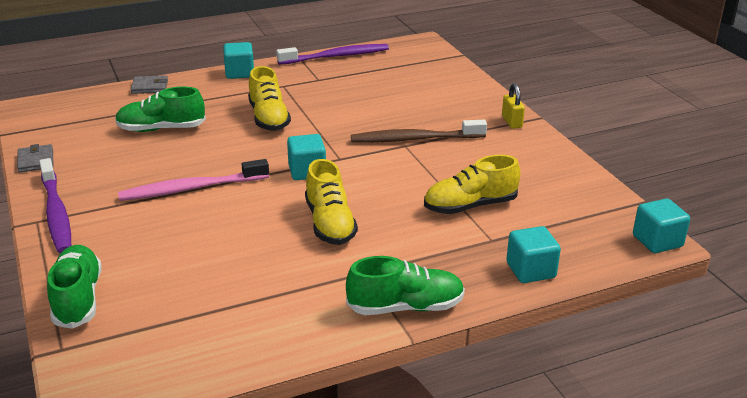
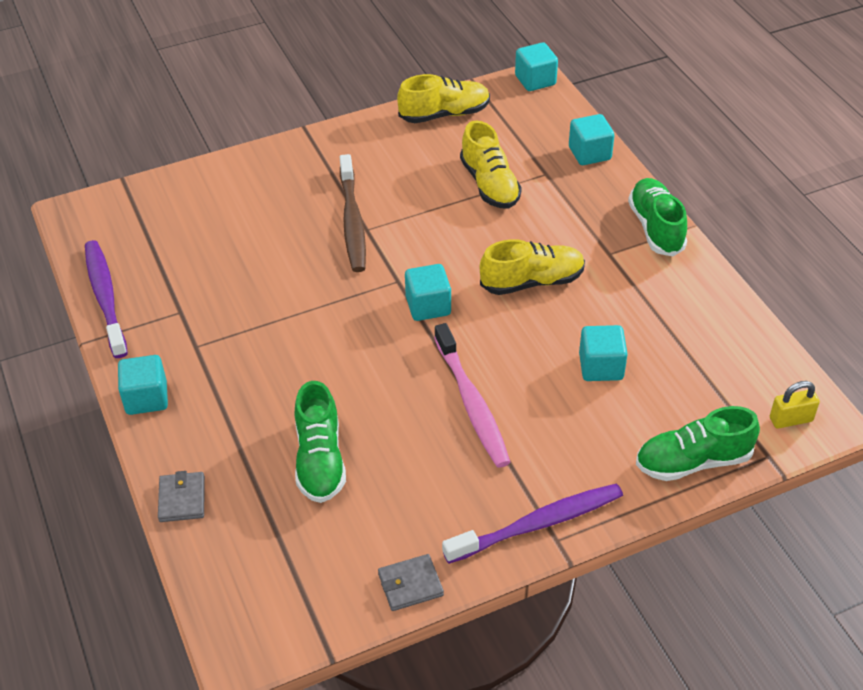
camera: 90 degrees left, 15 degrees up
yellow shoe [248,66,291,131] -> yellow shoe moved to [397,74,490,123]
yellow padlock [502,83,525,129] -> yellow padlock moved to [770,381,820,429]
none -> turquoise cube [579,325,628,381]

